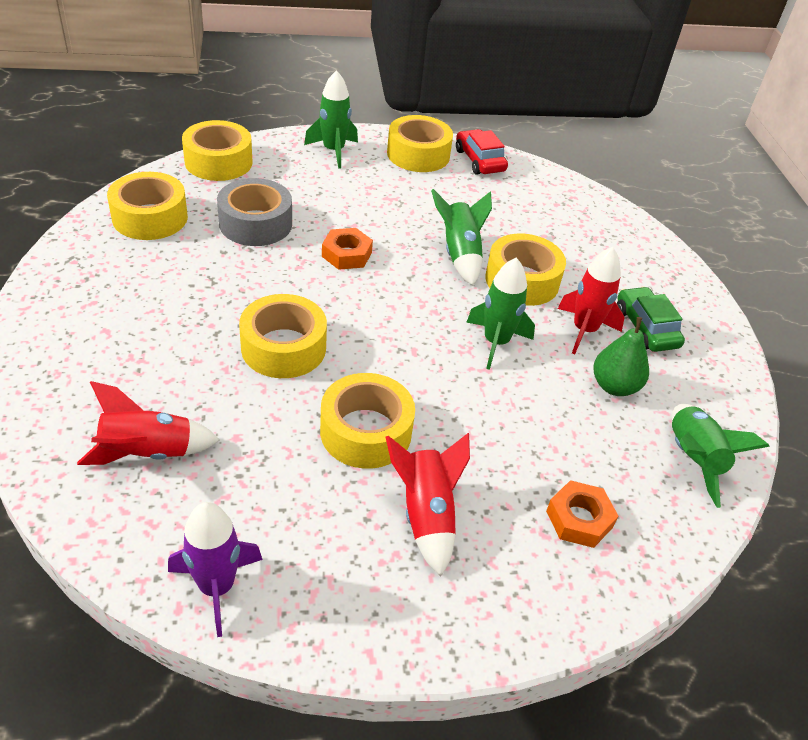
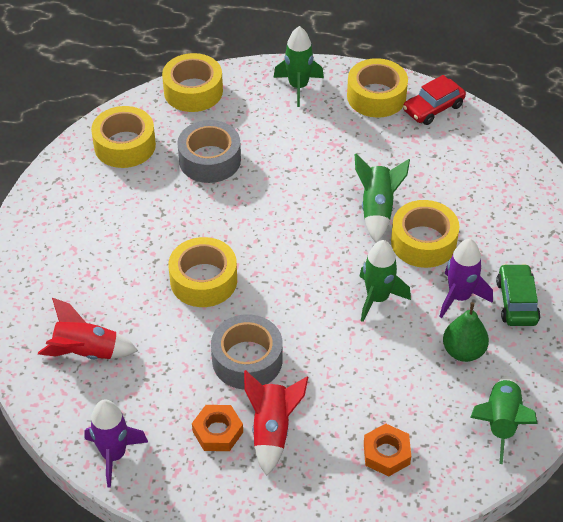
camera: 20 degrees right, 5 degrees up
yellow tape [320,373,415,469] -> grey tape [211,314,283,390]
orange nut [322,228,373,270] -> orange nut moved to [192,405,243,451]
red car [456,129,508,175] -> red car turned 120 degrees counterclockwise [403,75,466,125]
red rocket [558,247,625,354] -> purple rocket [439,239,493,318]

